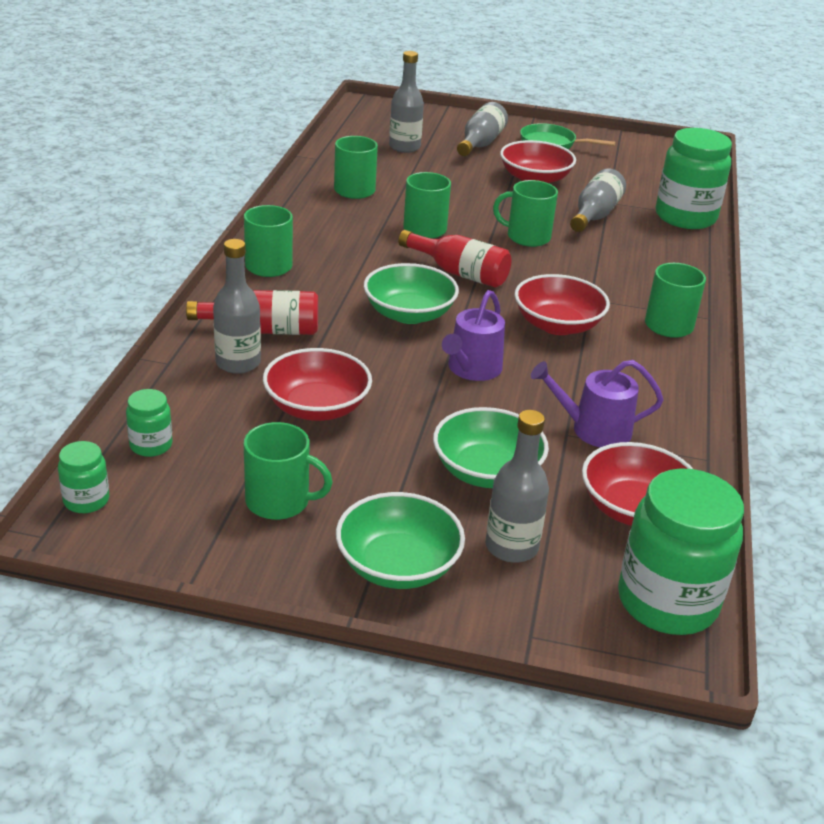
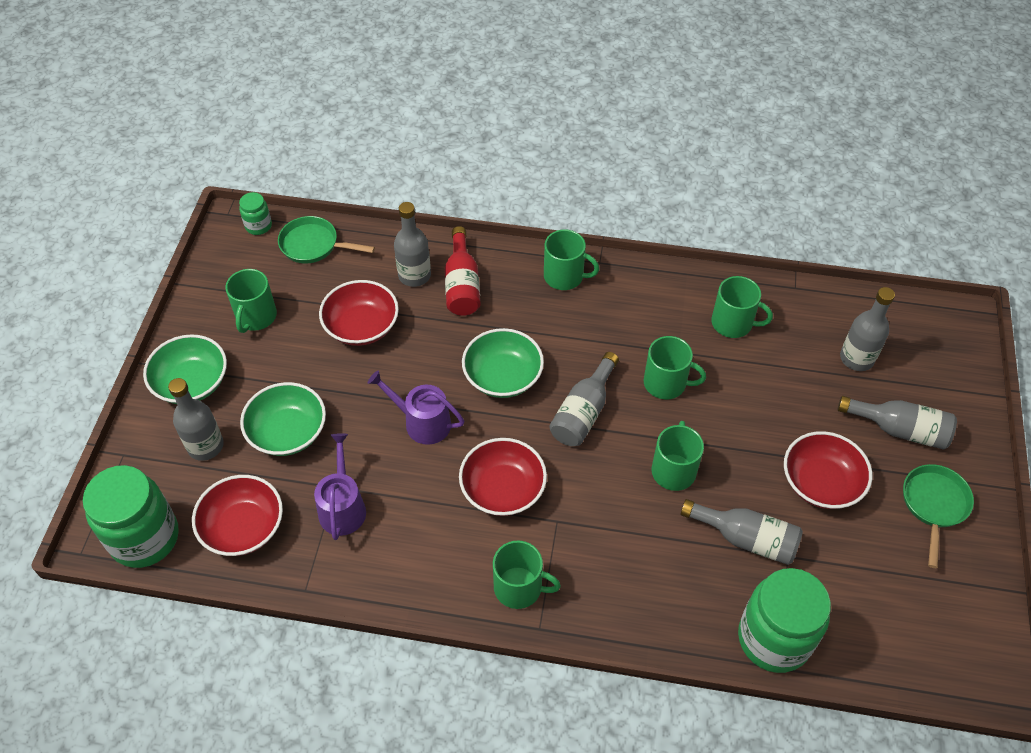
camera: 90 degrees right, 20 degrees up
green jar [126,389,173,457] -> green pan [278,216,375,264]
red bottle [398,230,511,288] -> grey bottle [549,352,619,446]

